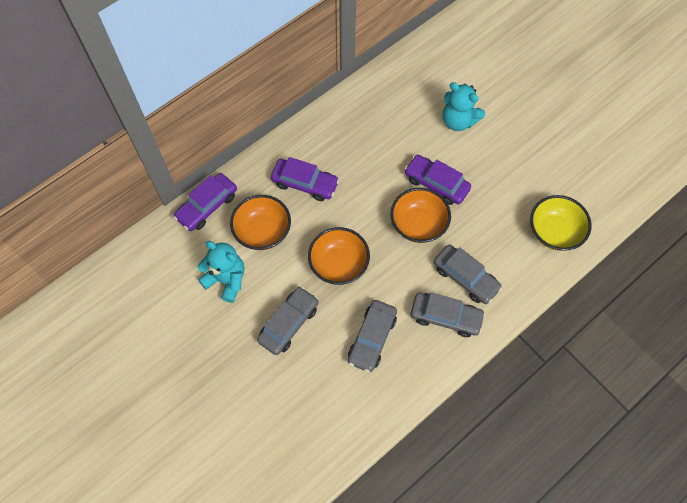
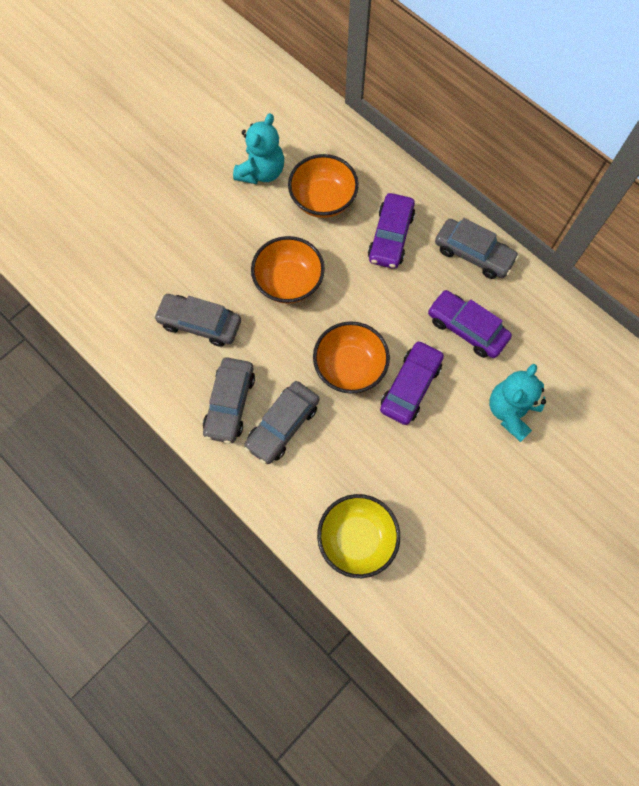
camera: 85 degrees right, 5 degrees up
purple car [173,173,237,231] -> purple car moved to [428,290,512,358]
grey car [257,286,319,355] -> grey car moved to [435,218,519,279]

